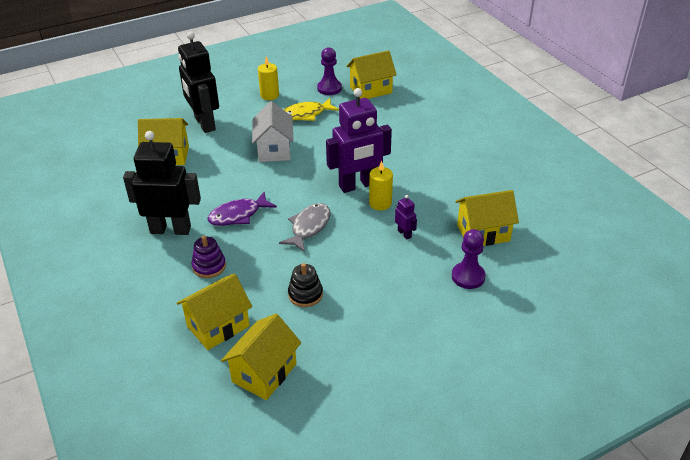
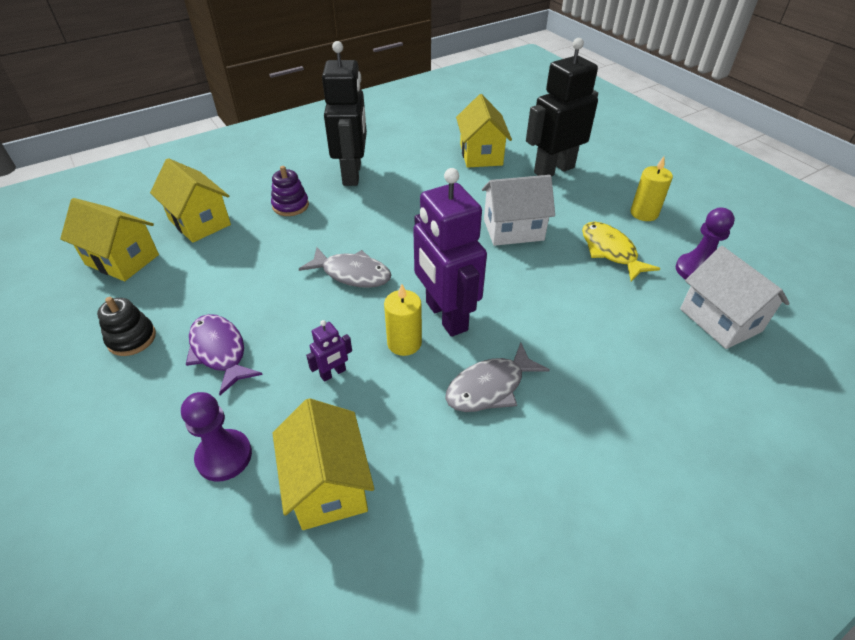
camera: 85 degrees right, 5 degrees up
purple fish [207,191,277,226] -> purple fish moved to [186,314,263,395]
black stacking toy [288,263,323,307] -> black stacking toy moved to [97,297,156,356]
yellow house [346,50,397,99] -> white house [680,246,790,349]
none -> grey fish [445,342,550,412]

